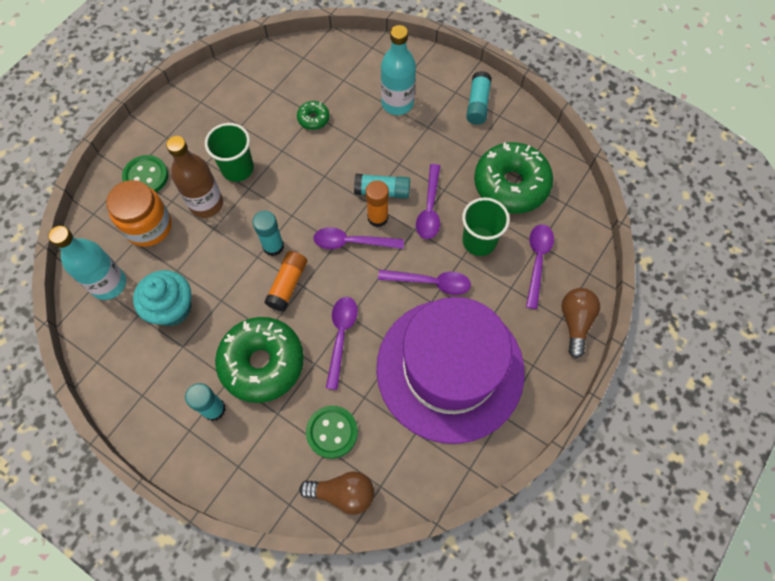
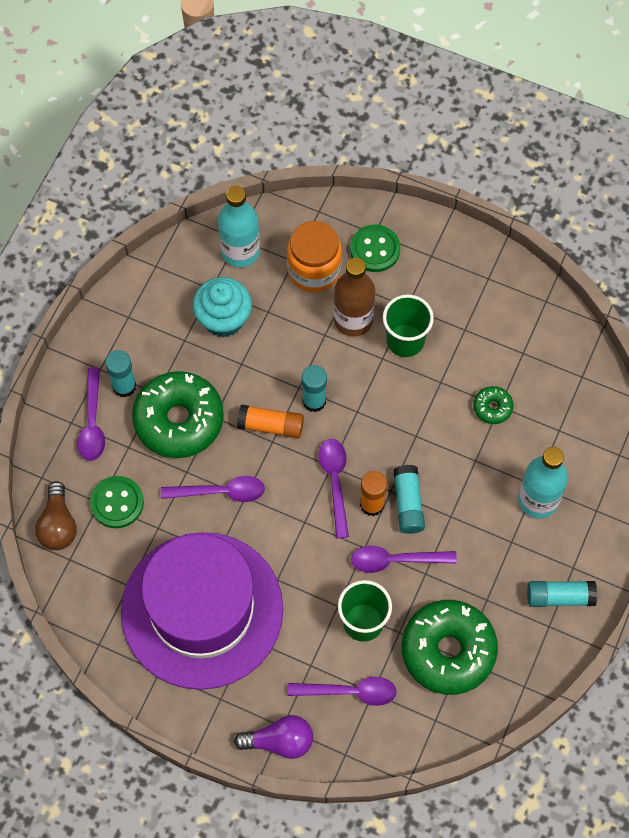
camera: 80 degrees right, 0 degrees up
purple spoon [378,270,471,295] -> purple spoon moved to [77,367,105,461]
brown light bulb [561,288,600,358] -> purple light bulb [234,715,313,759]

